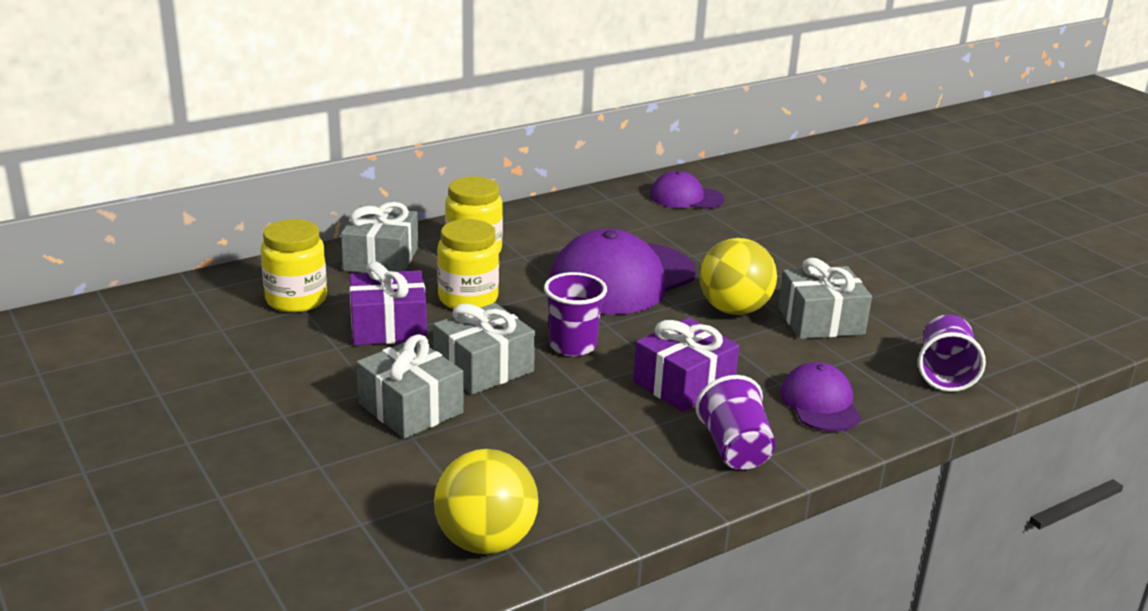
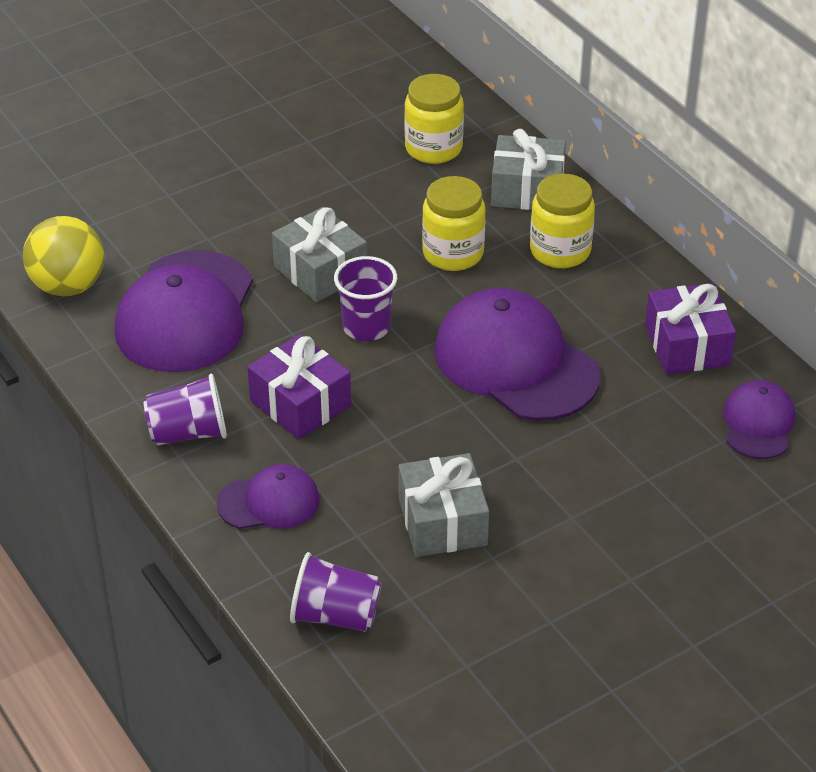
camera: 90 degrees right, 15 degrees up
purple gift [349,261,427,345] -> purple gift moved to [645,283,736,375]
grey gift [356,334,464,439] -> none
yellow ball [699,238,777,315] -> none
none -> purple cap [114,250,253,372]

